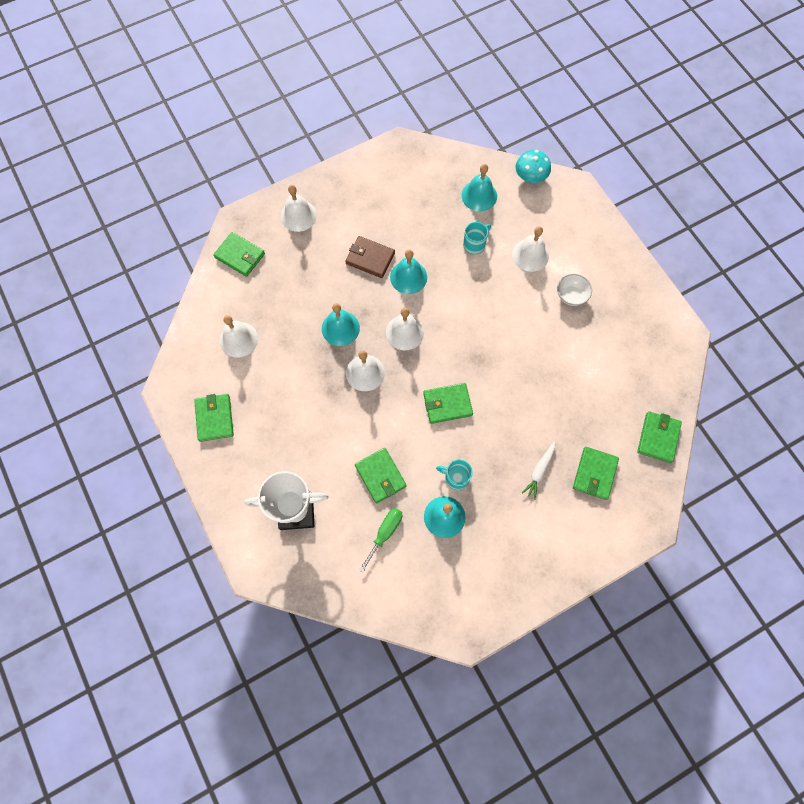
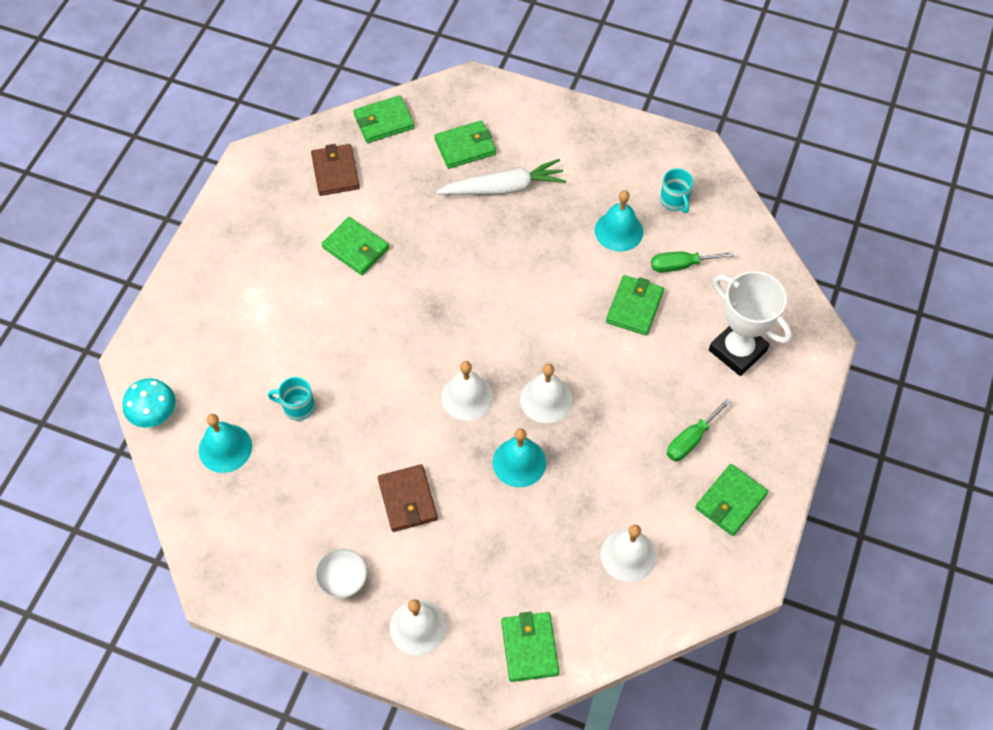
camera: 130 degrees left, 10 degrees down
turquoise bell [390,250,427,294] -> none
green wallet [423,383,473,424] -> green wallet moved to [322,217,389,275]
turquoise mug [436,460,473,490] -> turquoise mug moved to [660,168,693,213]
white bell [512,226,549,272] -> none
white carrot [522,441,555,500] -> white carrot [436,159,566,195], size x1.74
white bowl [557,274,592,306] -> white bowl moved to [315,548,367,598]
none -> brown wallet [311,144,360,196]
none -> green screwdriver [667,398,732,461]

